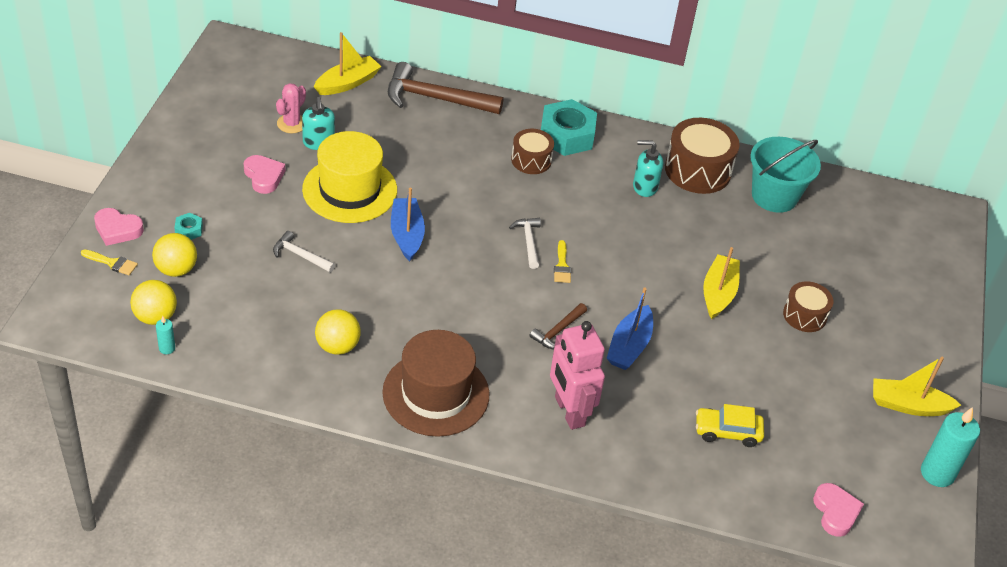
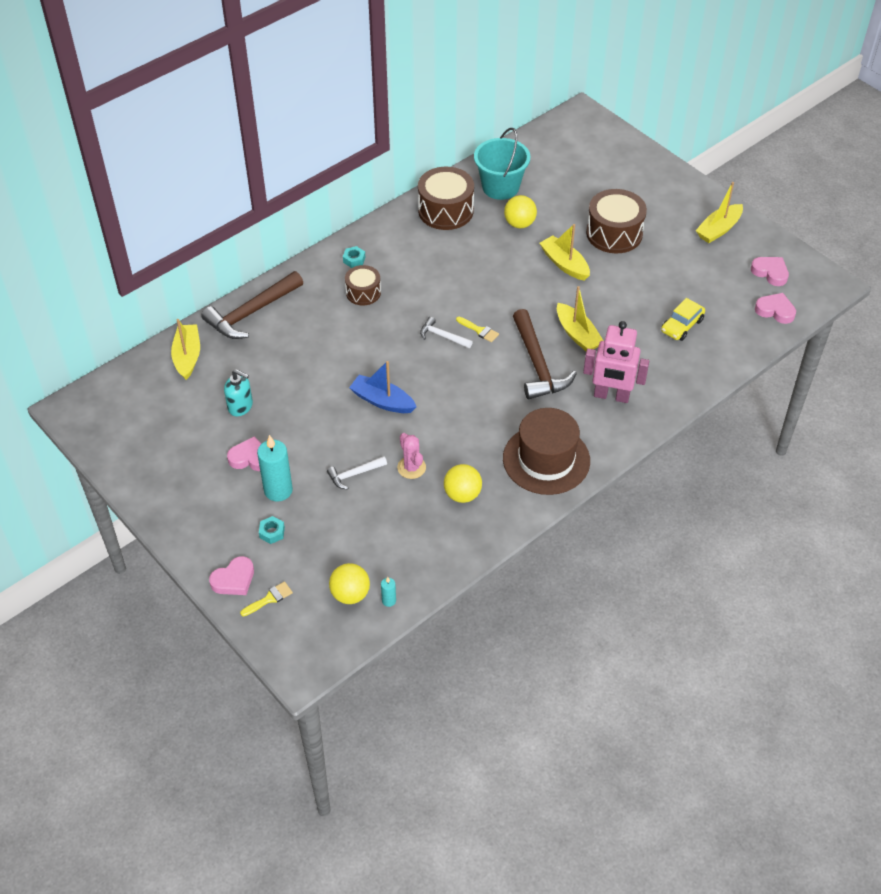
camera: 50 degrees left, 5 degrees up
yellow ball [152,233,197,277] -> yellow ball moved to [504,195,537,228]
pink cactus [276,83,306,133] -> pink cactus moved to [397,433,426,479]
yellow hat [302,131,397,223] -> none
brown hammer [529,303,587,349] -> brown hammer [513,309,577,400], size x1.98
turquoise nut [541,99,597,156] -> turquoise nut [343,246,365,268], size x0.44
blue boat [607,287,653,370] -> yellow boat [557,286,604,351]
turquoise soap dispenser [633,140,663,197] -> none
brown drum [783,281,833,332] -> brown drum [586,189,647,253], size x1.67
turquoise candle [921,407,980,487] -> turquoise candle moved to [257,435,293,502]
none -> pink heart [751,257,789,286]

